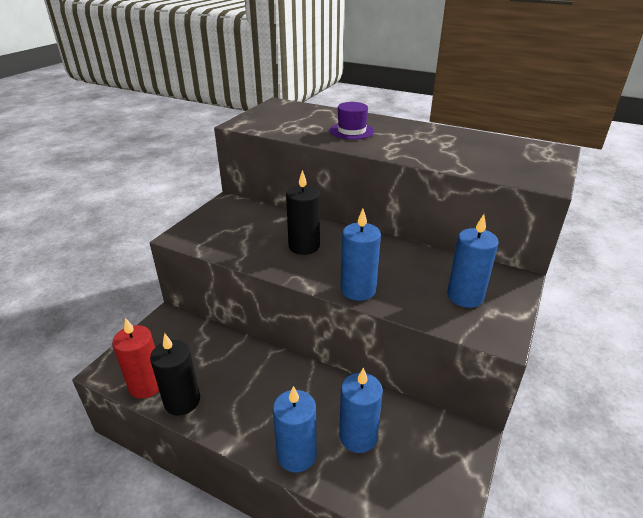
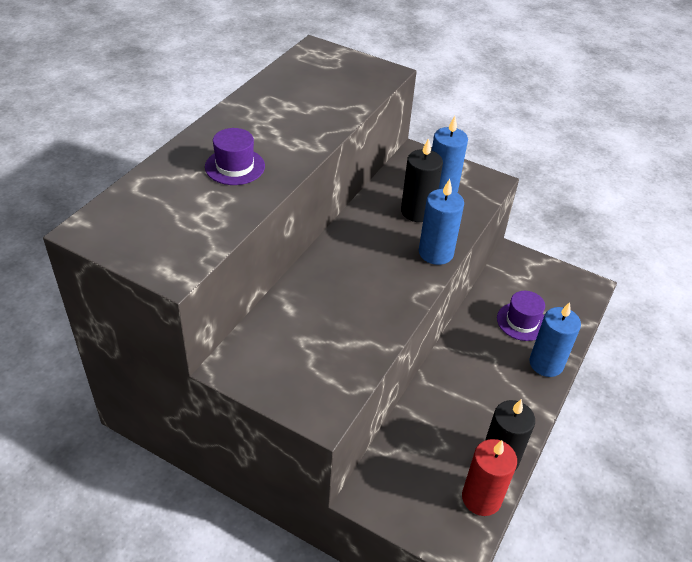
camera: 90 degrees left, 10 degrees up
black candle [286,170,320,255] -> black candle moved to [401,138,443,222]
blue candle [339,367,383,453] -> purple hat [497,291,545,341]

